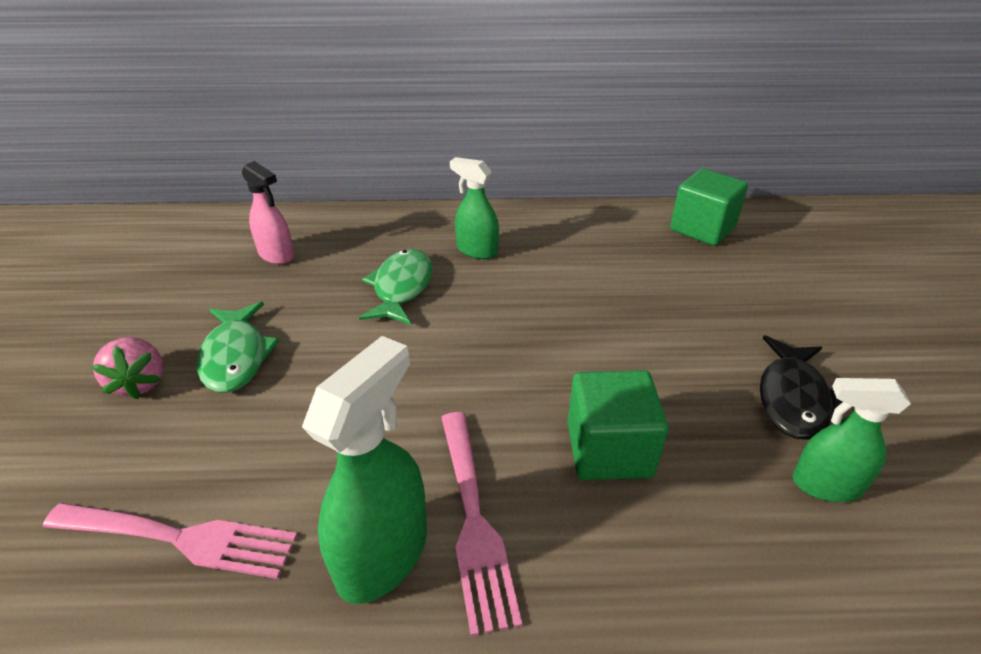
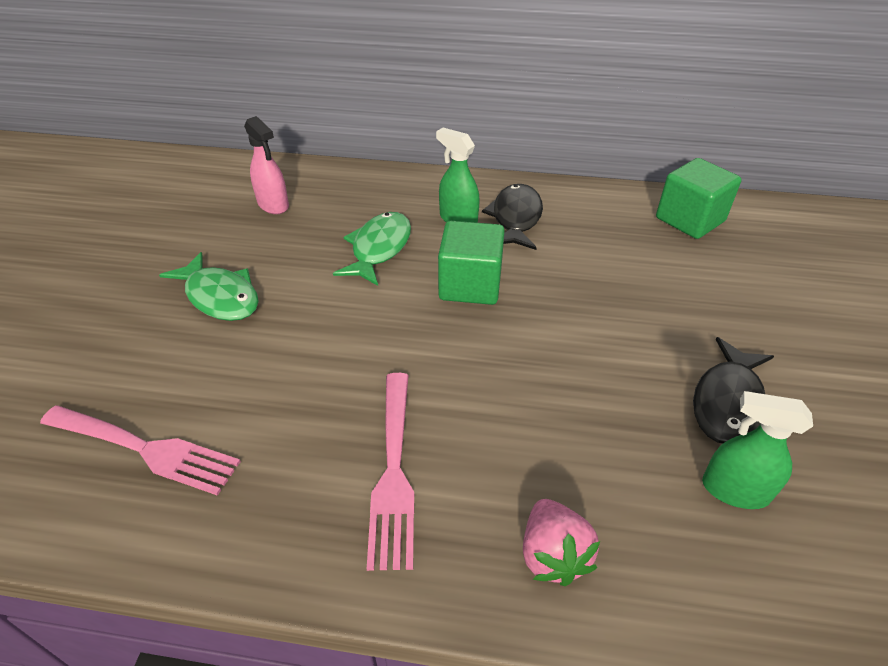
camera: 10 degrees right, 5 degrees up
pink strawberry [91,337,164,399] -> pink strawberry moved to [523,499,600,586]
green fish [197,302,280,393] -> green fish turned 45 degrees counterclockwise [159,252,259,321]
green spray bottle [302,336,427,604] -> none
green cube [567,370,668,480] -> green cube moved to [438,221,505,305]
none -> black fish [482,184,543,250]

